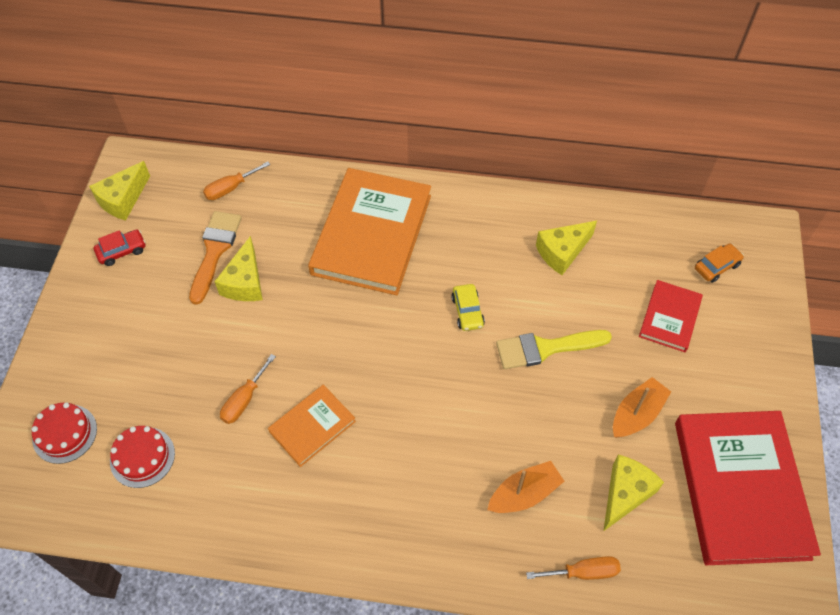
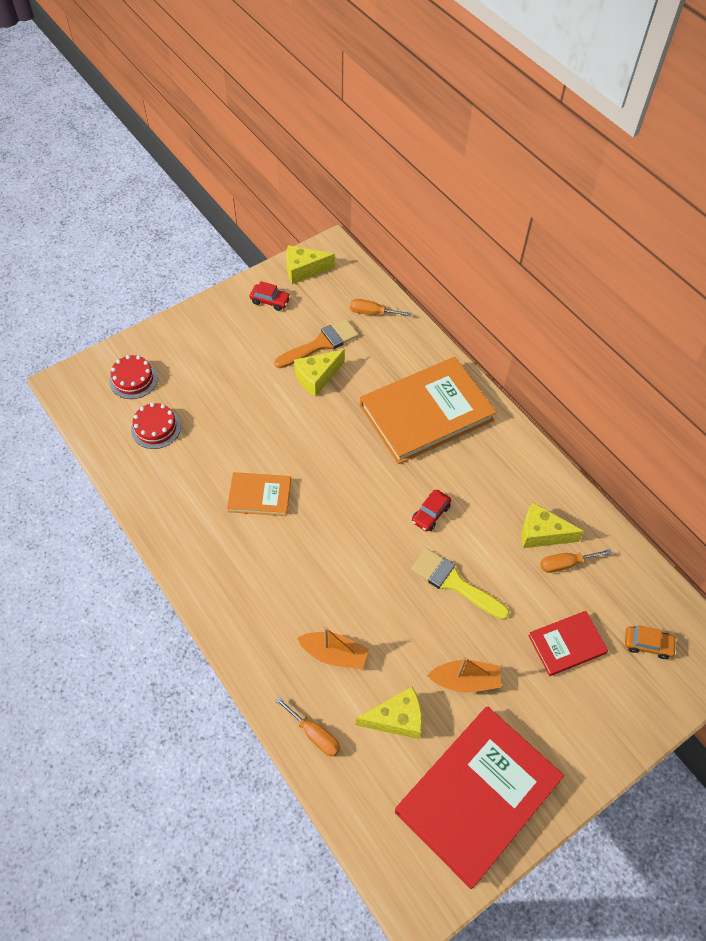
camera: 45 degrees right, 0 degrees up
orange screwdriver [220,354,276,424] -> orange screwdriver moved to [540,549,612,573]
yellow car [451,284,485,331] -> red car [412,490,451,532]

